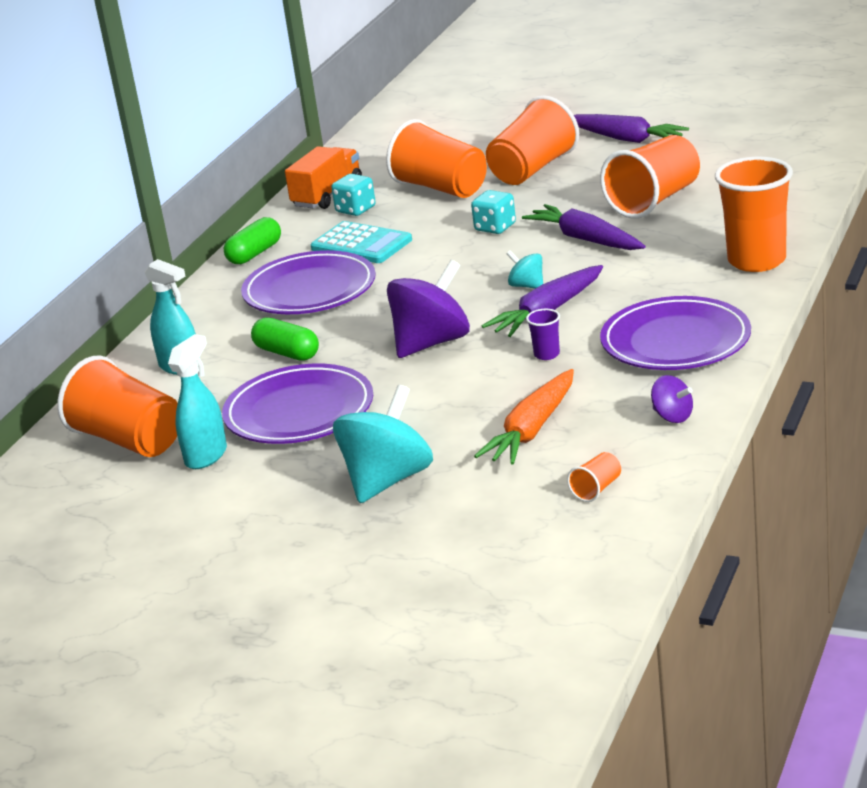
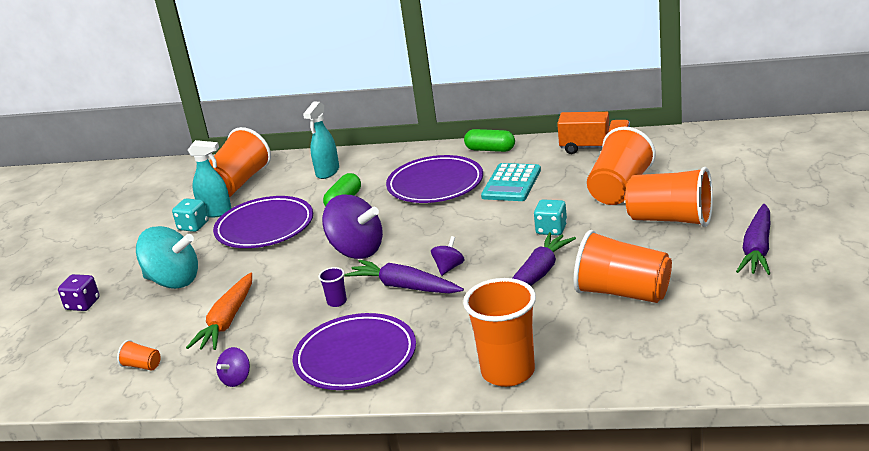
camera: 75 degrees right, 0 degrees up
turquoise dice [331,174,376,216] -> turquoise dice moved to [172,198,209,232]
orange carrot [474,369,574,465] -> orange carrot turned 90 degrees counterclockwise [186,273,252,350]
turquoise spinning top [507,250,543,289] -> purple spinning top [431,236,464,276]
none -> purple dice [58,274,100,311]

